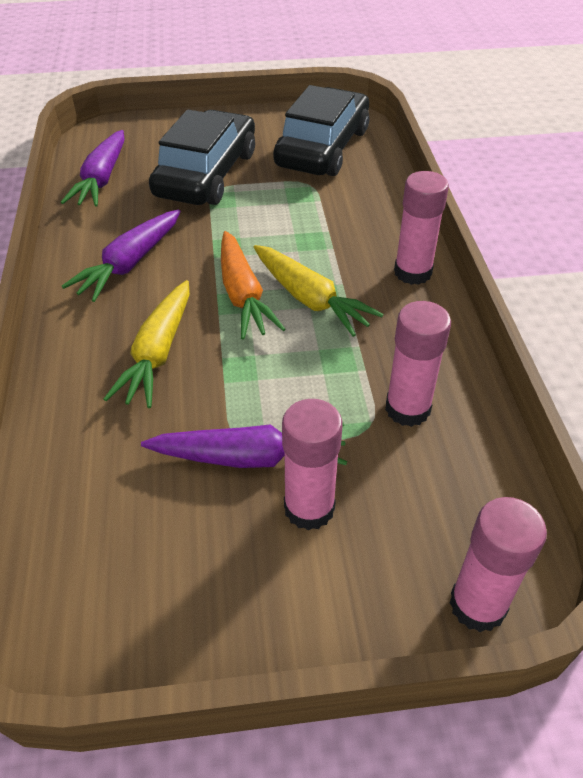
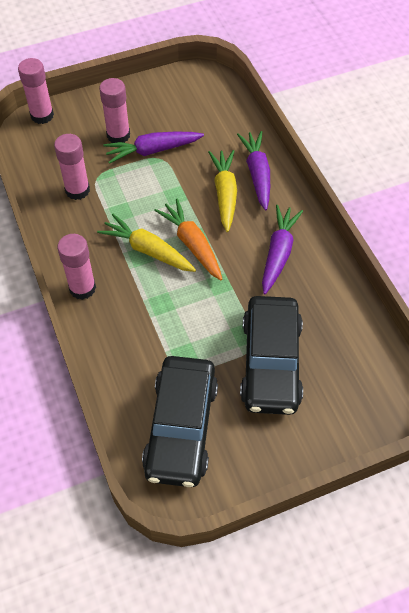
camera: 165 degrees right, 10 degrees up
purple carrot [61,130,125,207] -> purple carrot moved to [237,131,270,210]

